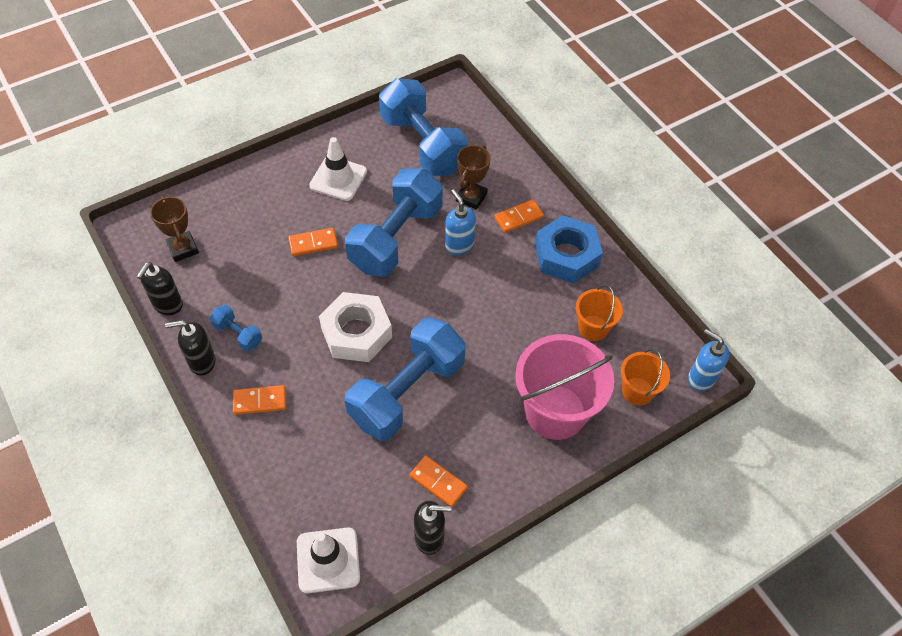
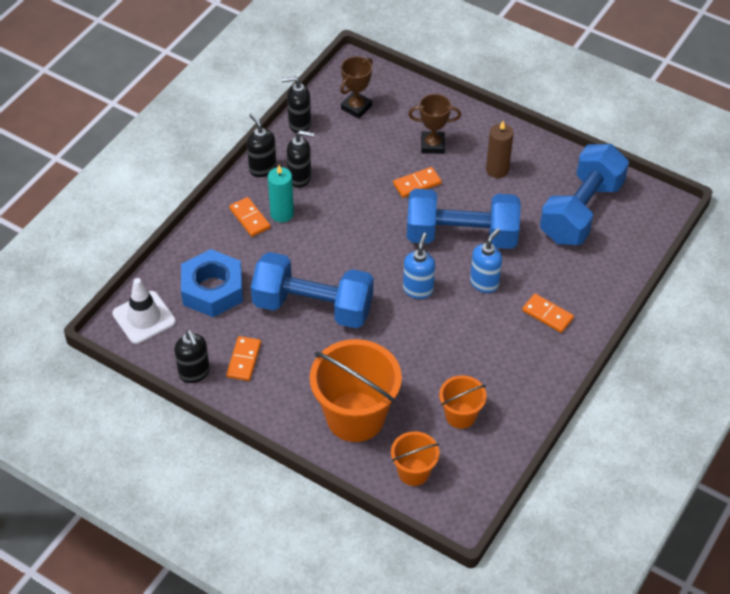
camera: 65 degrees right, 5 degrees down
blue dumbbell [210,305,262,351] -> black soap dispenser [287,130,314,188]
orange domino [288,228,338,256] -> orange domino turned 75 degrees counterclockwise [393,167,442,198]
white traffic cone [309,137,367,201] -> brown candle [486,121,514,178]
white nut [319,292,392,362] -> none
brown trophy [456,145,491,210] -> brown trophy moved to [408,94,461,154]
pink bucket [515,334,614,440] -> orange bucket [310,339,402,442]
blue nut [535,215,603,284] -> blue nut moved to [181,249,243,317]
blue soap dispenser [688,329,730,391] -> blue soap dispenser moved to [403,233,435,299]
none -> turquoise candle [268,165,294,222]

